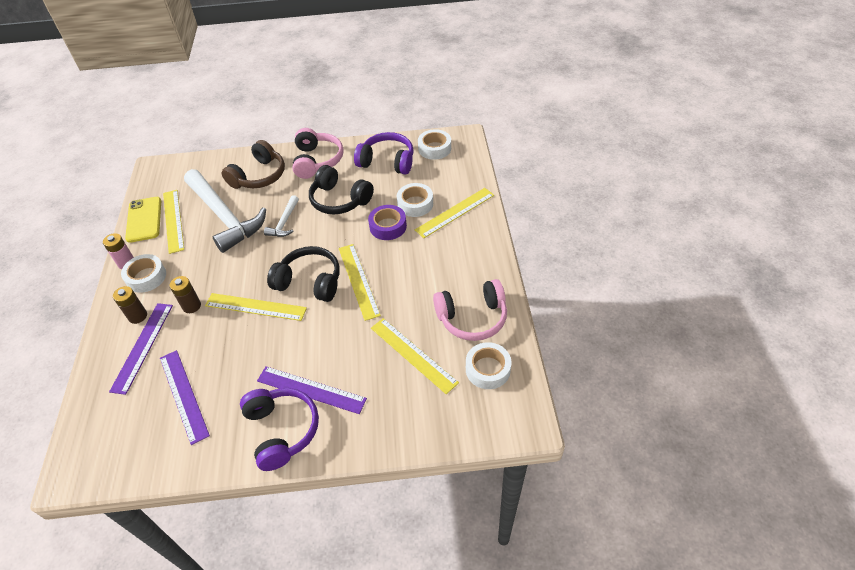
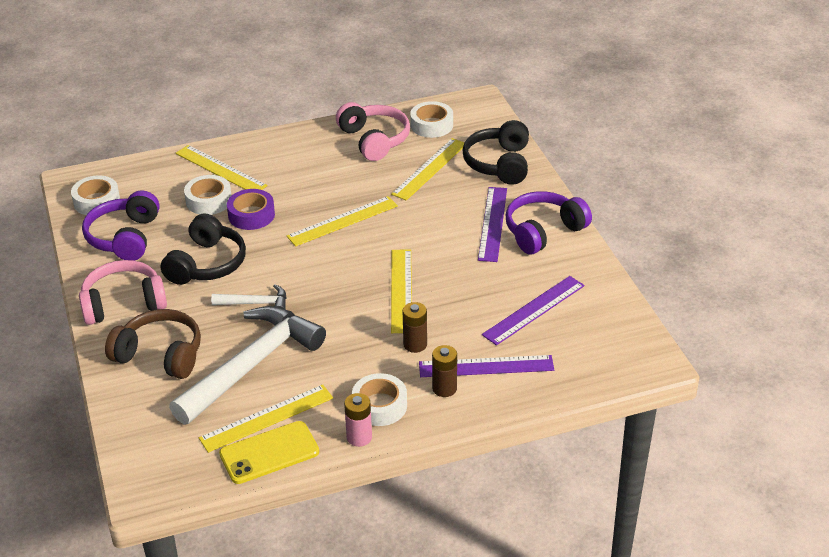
camera: 105 degrees left, 10 degrees down
black headphones [267,246,339,302] -> black headphones moved to [462,120,529,185]

